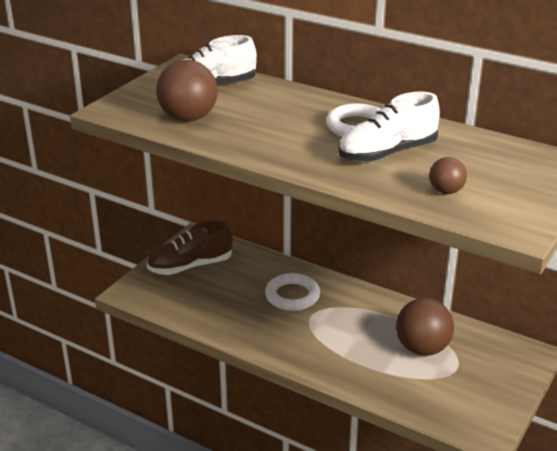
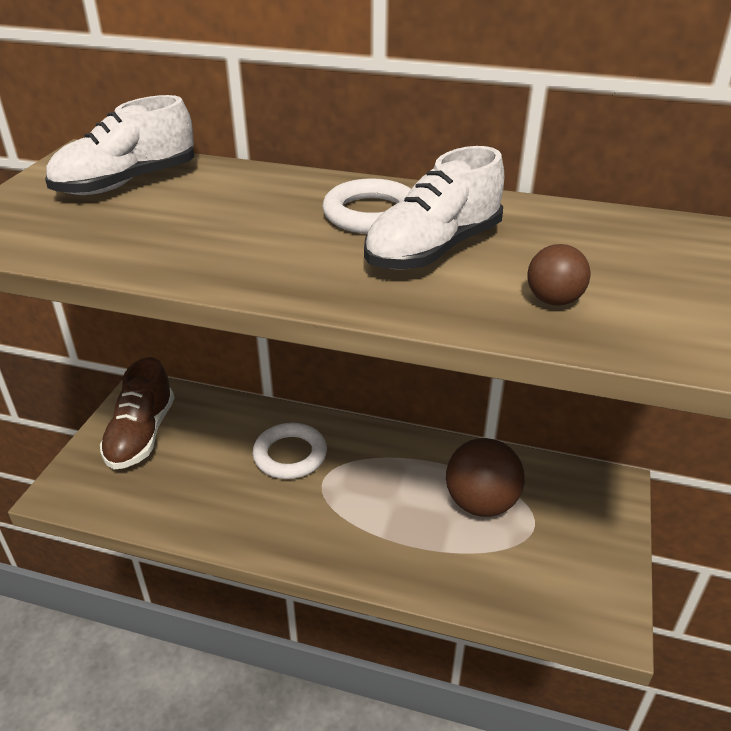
camera: 15 degrees left, 5 degrees up
brown shoe [147,220,233,275] -> brown shoe turned 45 degrees counterclockwise [100,357,174,470]
brown ball [156,60,218,122] -> none

